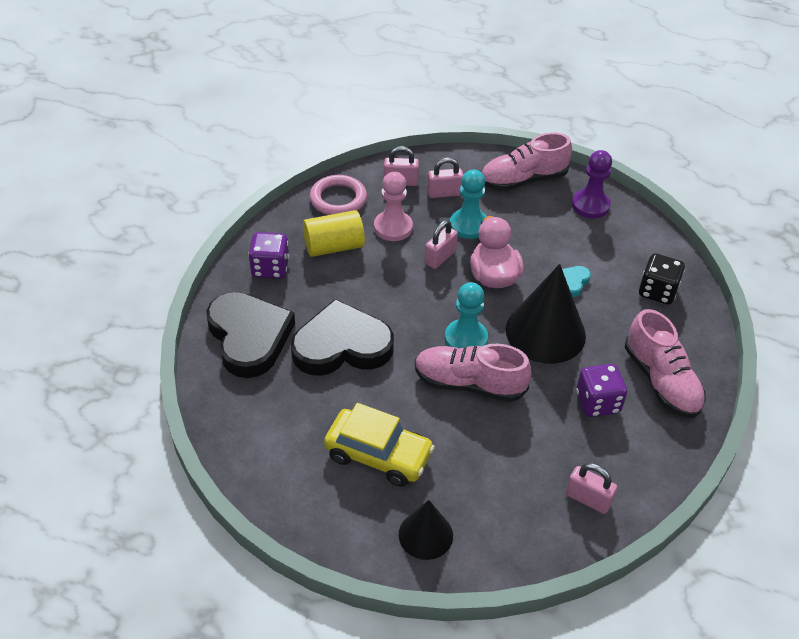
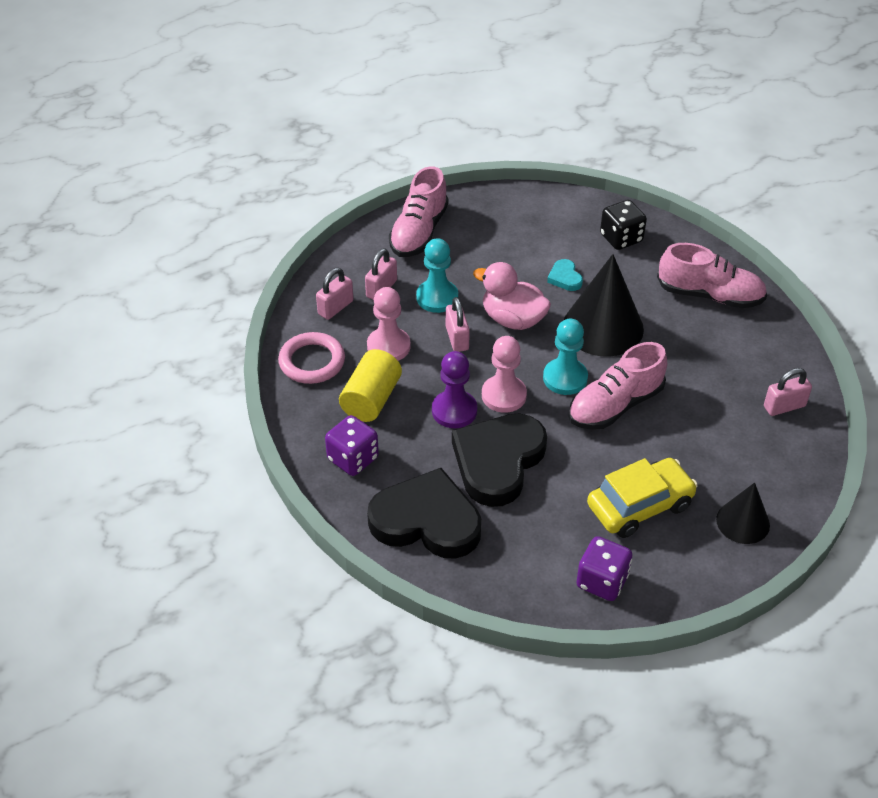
camera: 50 degrees left, 0 degrees up
purple pawn [572,150,612,218] -> purple pawn moved to [432,351,477,428]
purple dice [576,364,627,417] -> purple dice moved to [576,536,633,601]
none -> pink pawn [482,336,527,413]

